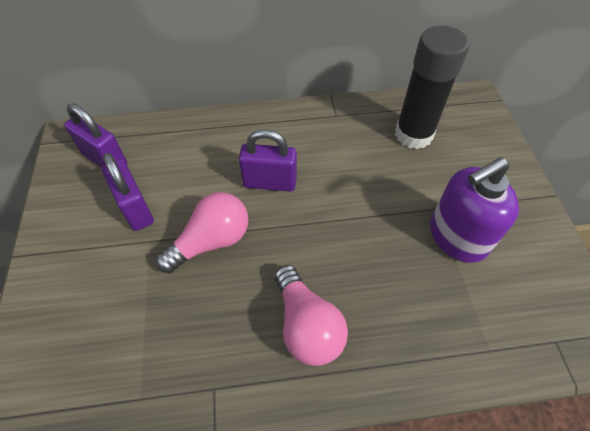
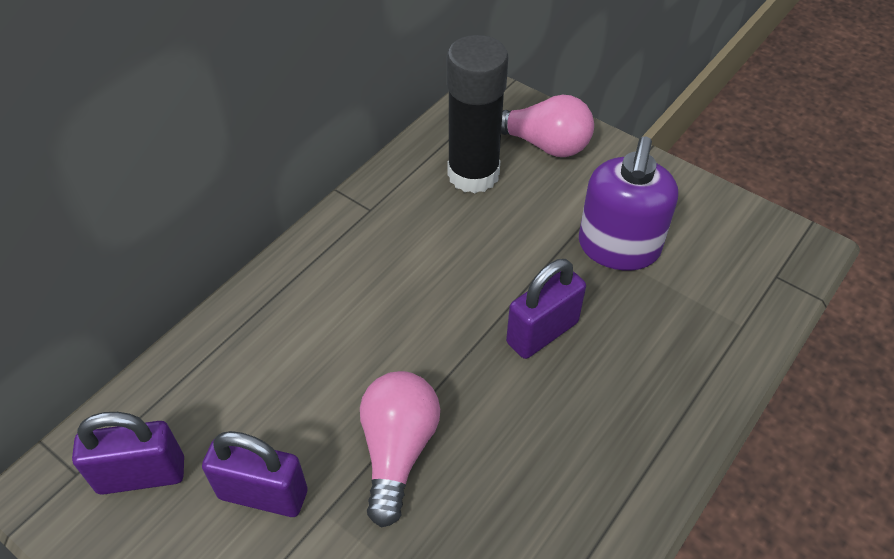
camera: 45 degrees left, 5 degrees down
purple padlock [239,129,297,192] -> purple padlock moved to [506,259,586,359]
pink light bulb [275,265,348,366] -> pink light bulb moved to [501,95,594,157]

